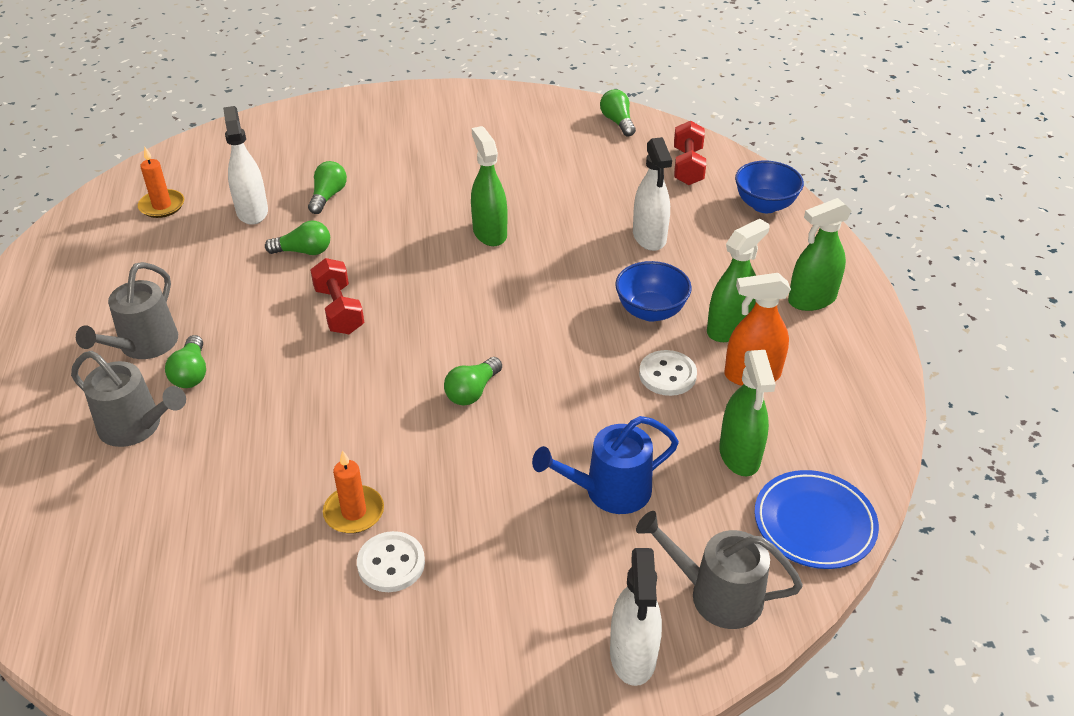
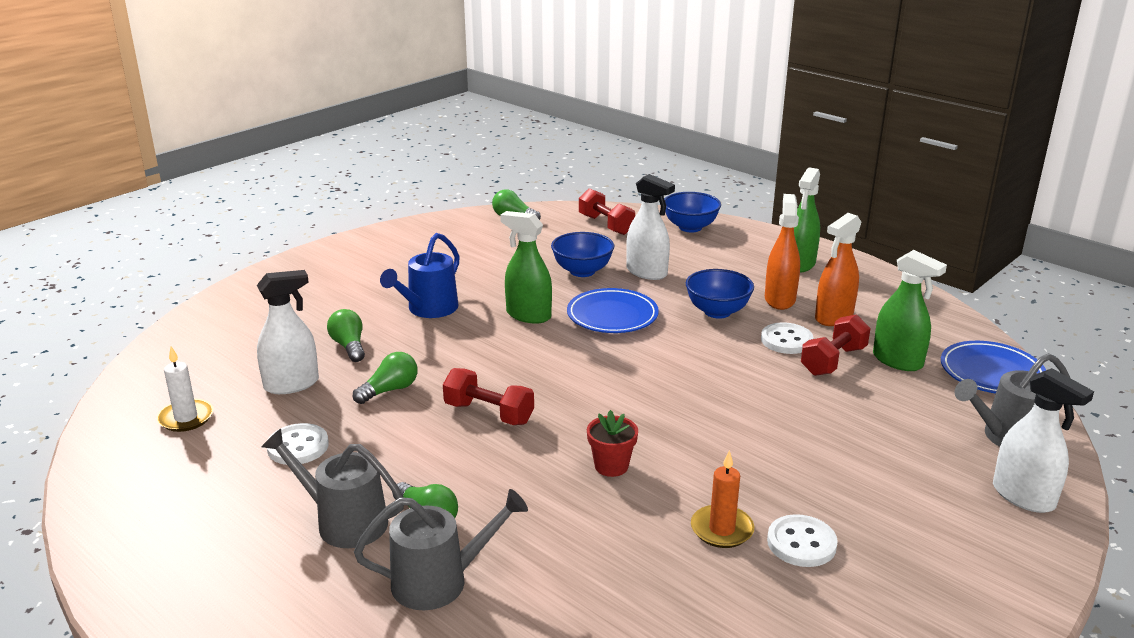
camera: 40 degrees left, 15 degrees down
grey watering can [76,262,178,359] -> grey watering can turned 135 degrees clockwise [262,429,404,548]
orange candle [138,147,184,218] -> white candle [157,346,214,432]
white spray bottle [223,106,268,225] -> white spray bottle turned 120 degrees clockwise [257,270,319,394]
green light bulb [444,357,502,406] -> none
blue watering can [532,416,679,514] -> blue watering can moved to [380,233,460,318]
green spray bottle [707,219,769,342] -> orange spray bottle [765,194,800,310]
none -> white button [267,423,329,465]
none -> blue bowl [551,232,614,277]
none -> blue plate [567,288,659,333]
none -> red flower pot [587,410,638,477]
none -> red dumbbell [801,314,871,376]

